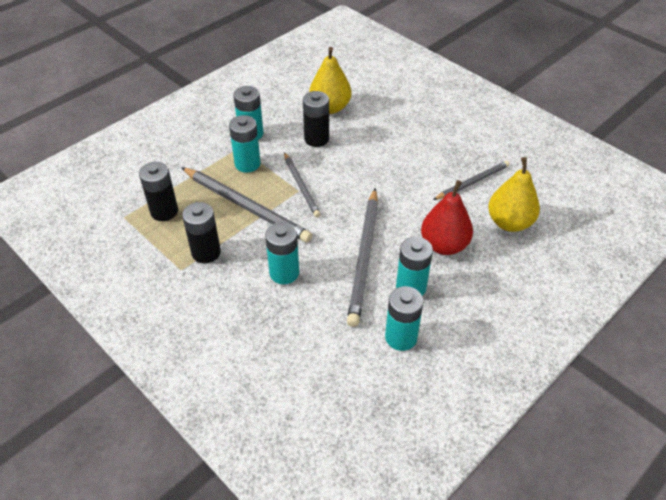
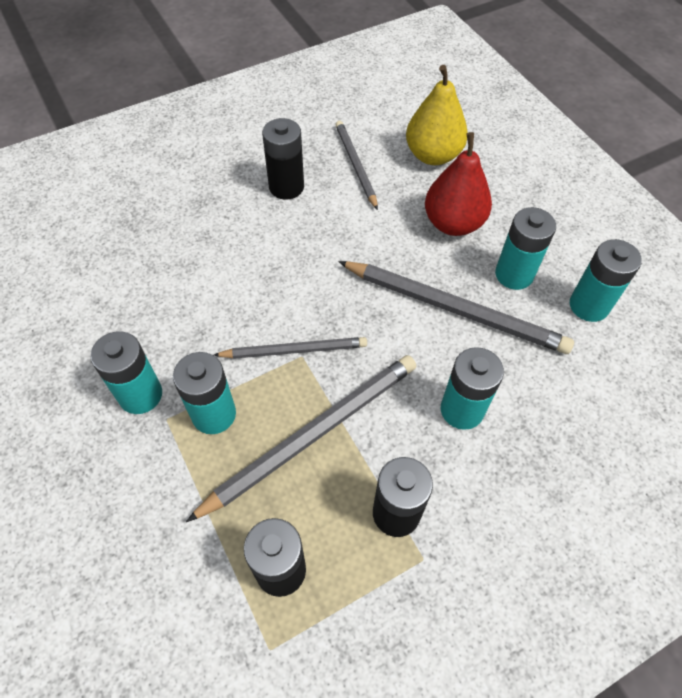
camera: 75 degrees left, 10 degrees up
black battery [303,91,329,147] -> black battery moved to [262,118,304,200]
yellow pear [309,47,351,114] -> none

